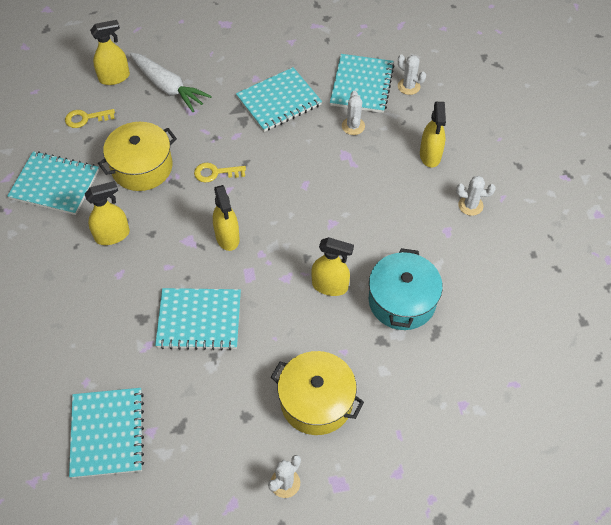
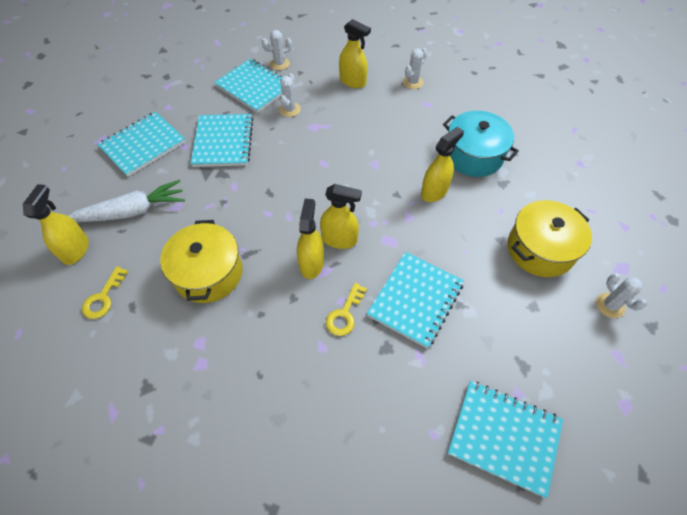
camera: 60 degrees left, 0 degrees up
turquoise notebook [7,151,99,215] -> turquoise notebook moved to [97,112,186,177]
yellow spray bottle [85,181,130,245] -> yellow spray bottle moved to [297,198,324,279]
yellow key [194,163,246,183] -> yellow key moved to [326,283,367,336]
white cactus [342,91,365,135] -> white cactus turned 75 degrees clockwise [279,73,301,117]

